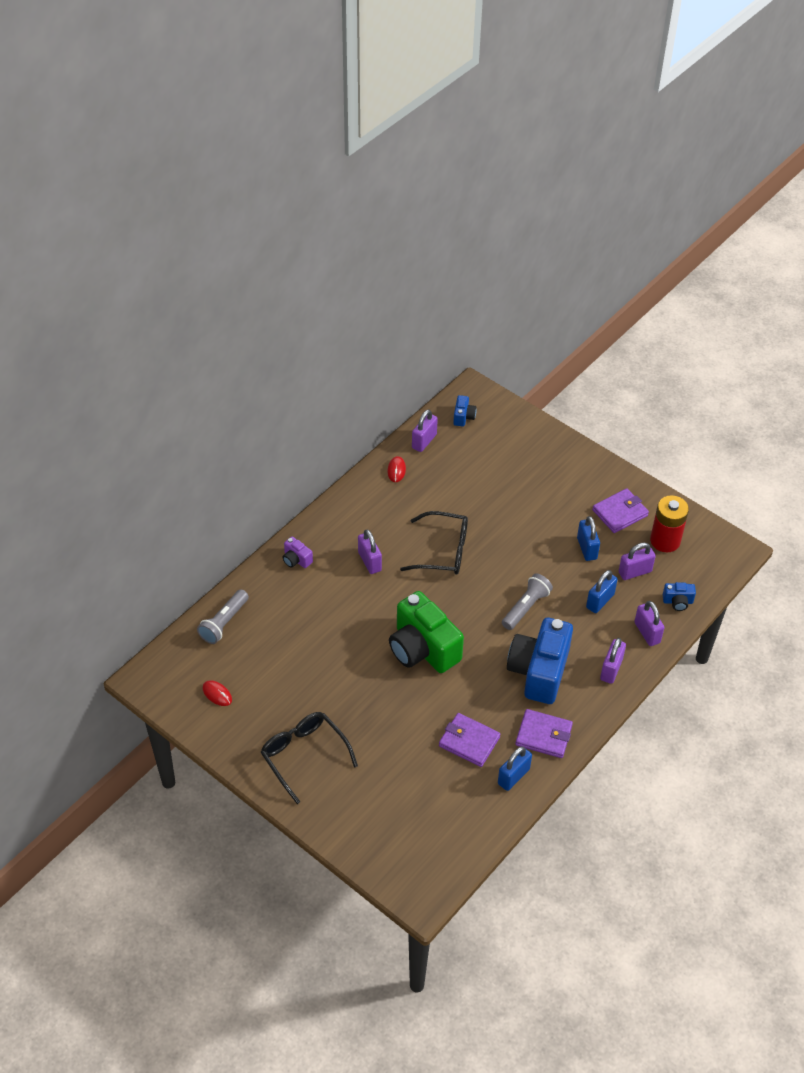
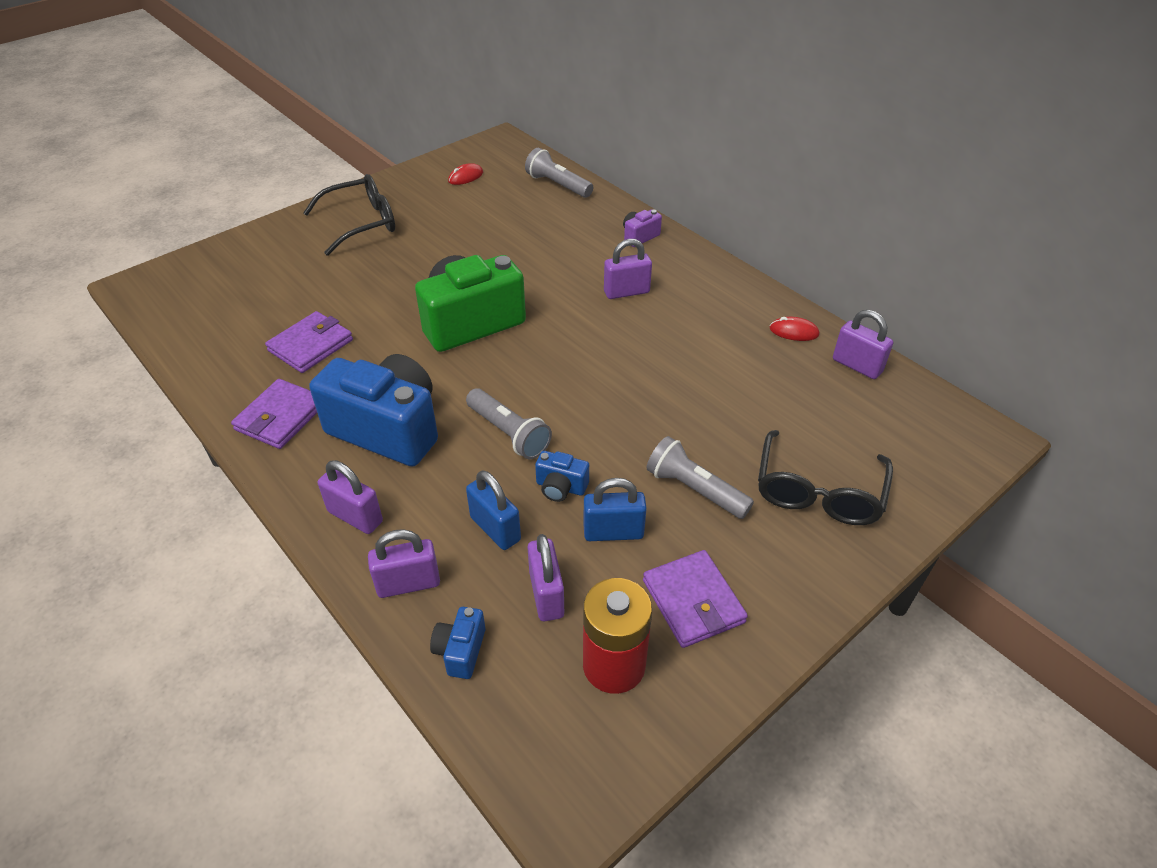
camera: 100 degrees right, 5 degrees down
black glasses [400,511,468,575] -> black glasses moved to [758,430,893,525]
blue camera [453,395,477,427] -> blue camera moved to [535,451,589,502]
blue padlock [498,746,532,791] -> none
none -> grey flashlight [647,436,754,519]

